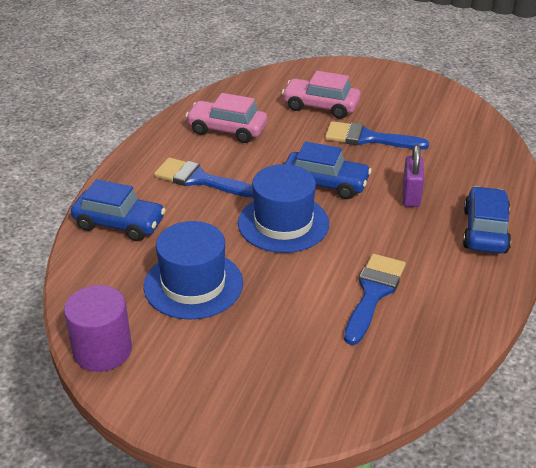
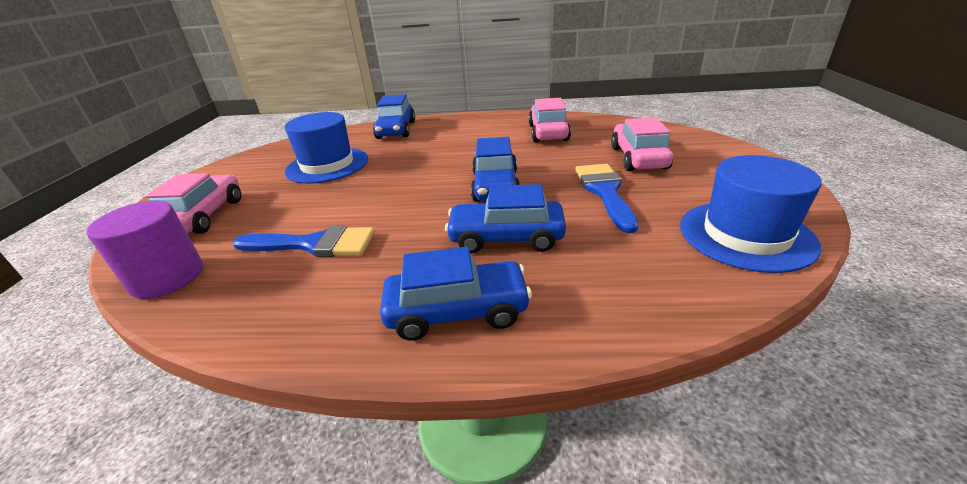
camera: 75 degrees right, 5 degrees down
purple cylinder [64,285,132,372] -> purple cylinder moved to [86,201,203,299]
blue brush [154,157,253,198] -> none
blue hat [238,164,329,253] -> blue hat moved to [680,155,822,273]
purple padlock [403,145,424,207] -> blue car [445,184,566,254]
none -> pink car [146,173,241,234]

